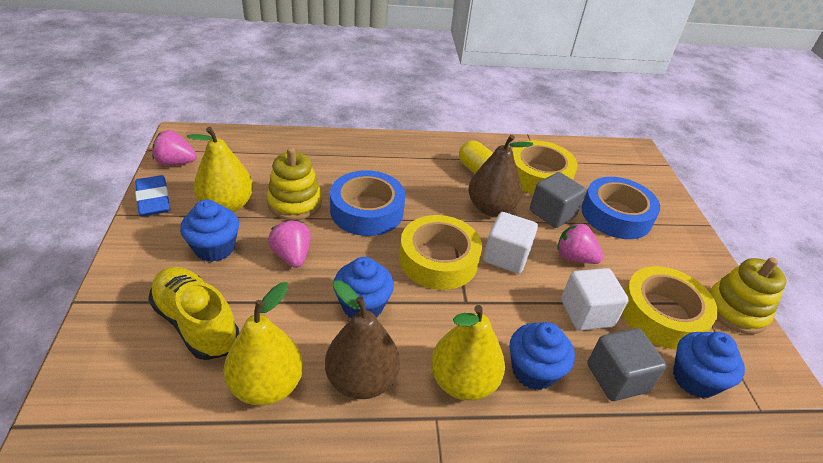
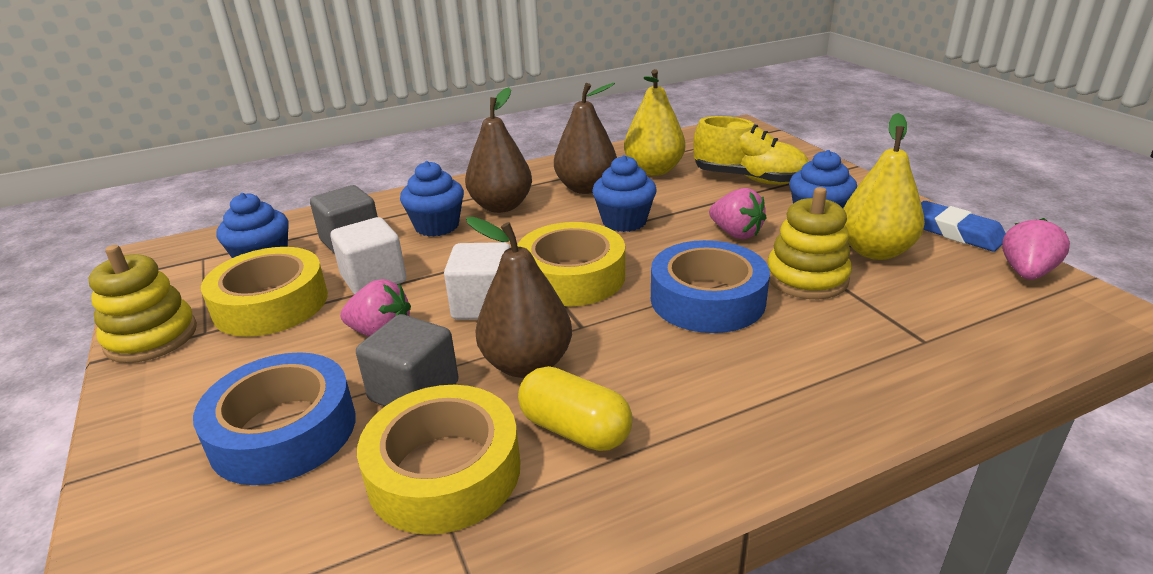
camera: 165 degrees right, 10 degrees down
pink strawberry [152,130,197,166] -> pink strawberry turned 45 degrees counterclockwise [1002,218,1070,280]
yellow pear [431,305,505,401] -> brown pear [465,87,532,213]

